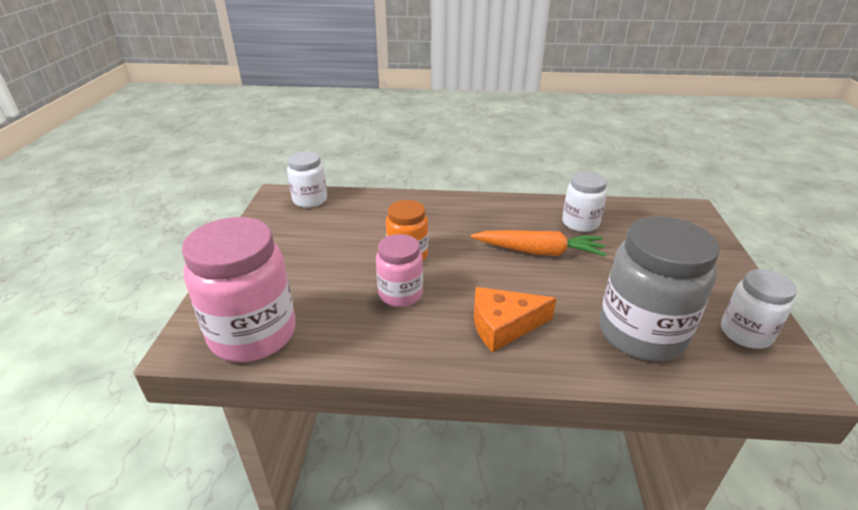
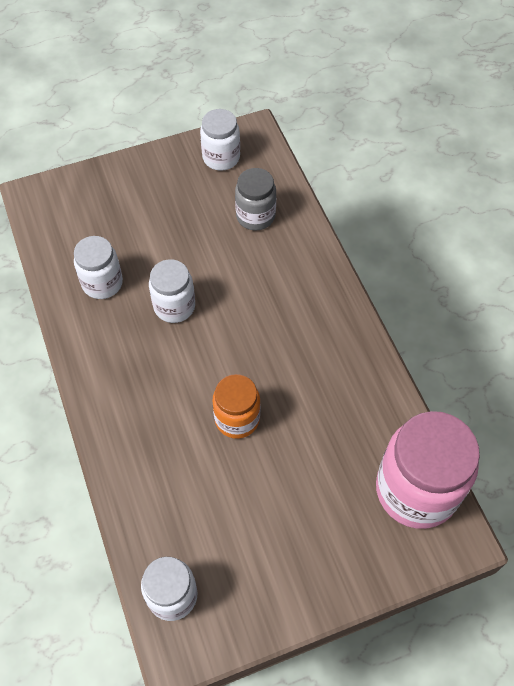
camera: 115 degrees left, 25 degrees up
pink jar [376,234,423,307] -> none
orange carrot [471,230,607,257] -> white jar [149,259,195,323]
orange cheese [474,287,557,352] -> none
grey jar [599,216,720,361] -> grey jar [235,168,276,230], size x0.57

